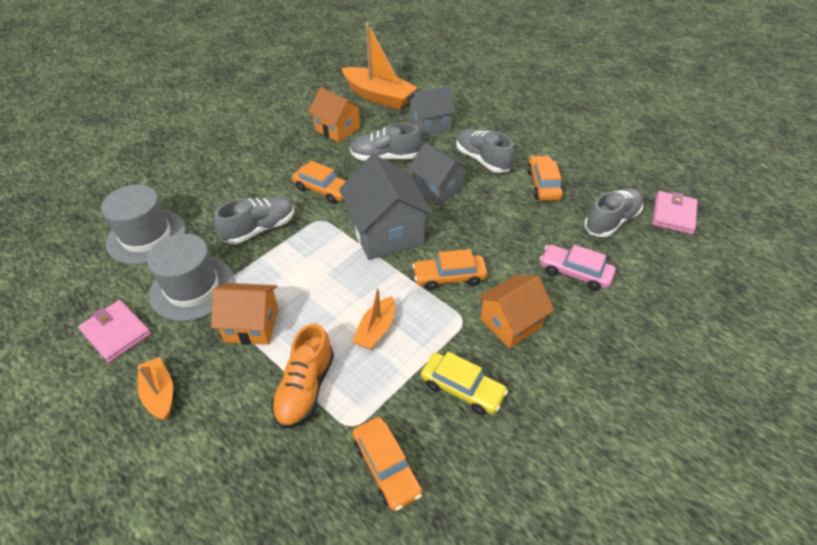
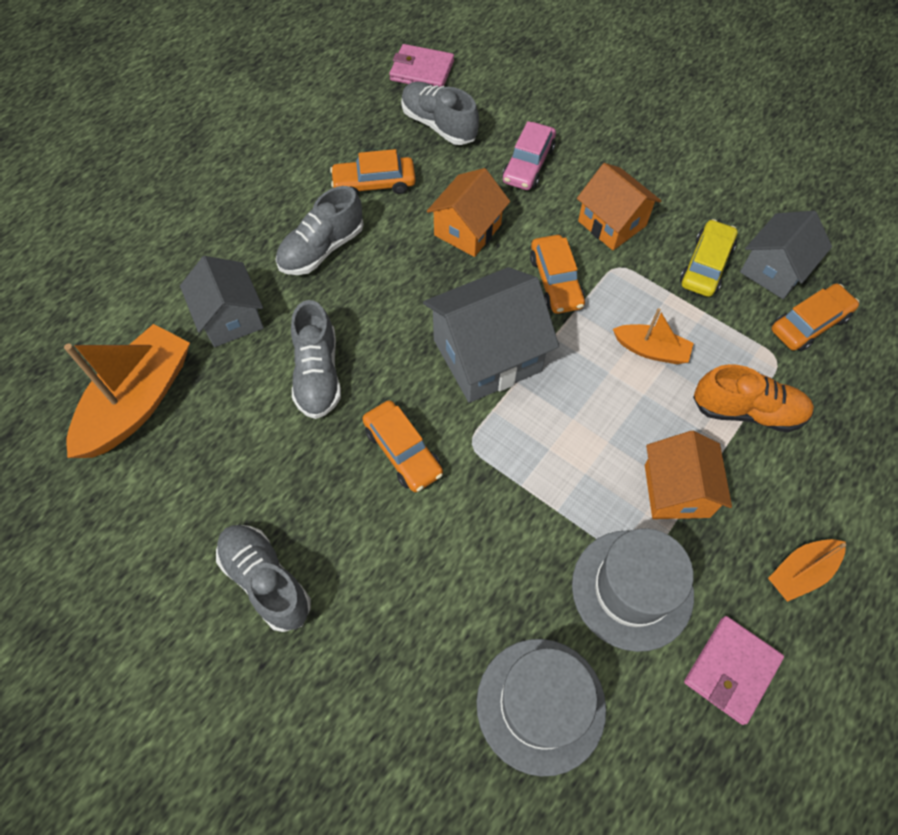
camera: 95 degrees left, 15 degrees up
grey shoe [214,197,294,244] -> grey shoe moved to [216,525,311,632]
orange car [292,161,346,204] -> orange car turned 120 degrees clockwise [363,400,443,492]
orange house [308,87,363,143] -> orange house moved to [427,168,510,257]
grey house [408,143,469,205] -> grey house moved to [740,211,832,299]

